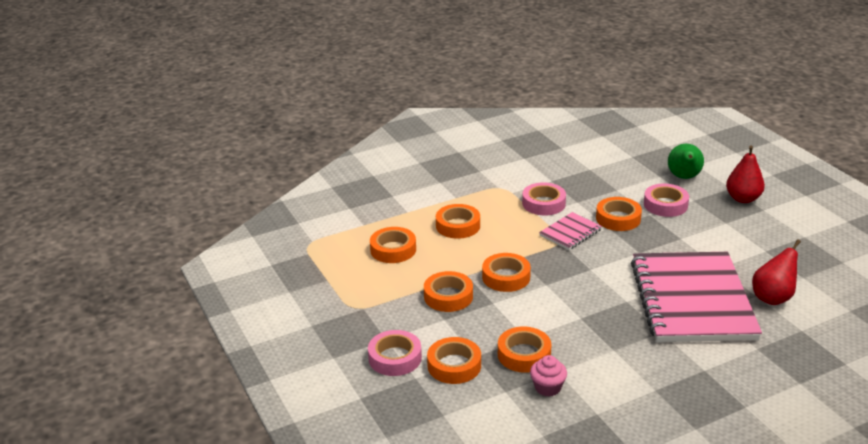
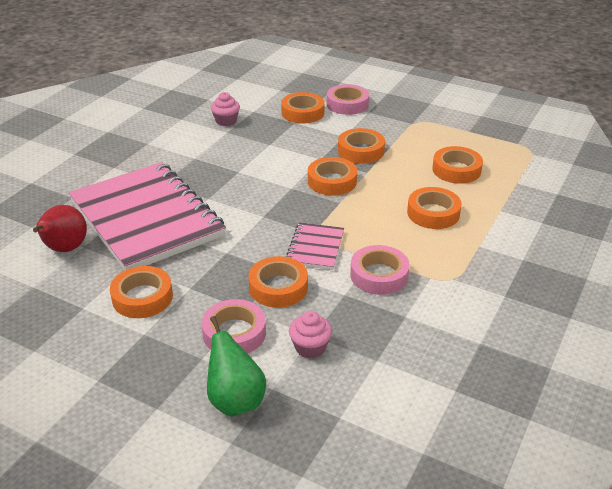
camera: 145 degrees right, 5 degrees up
orange tape [498,327,551,373] -> orange tape moved to [110,266,173,318]
red pear [726,145,765,203] -> none
none -> pink cupcake [289,311,332,359]

